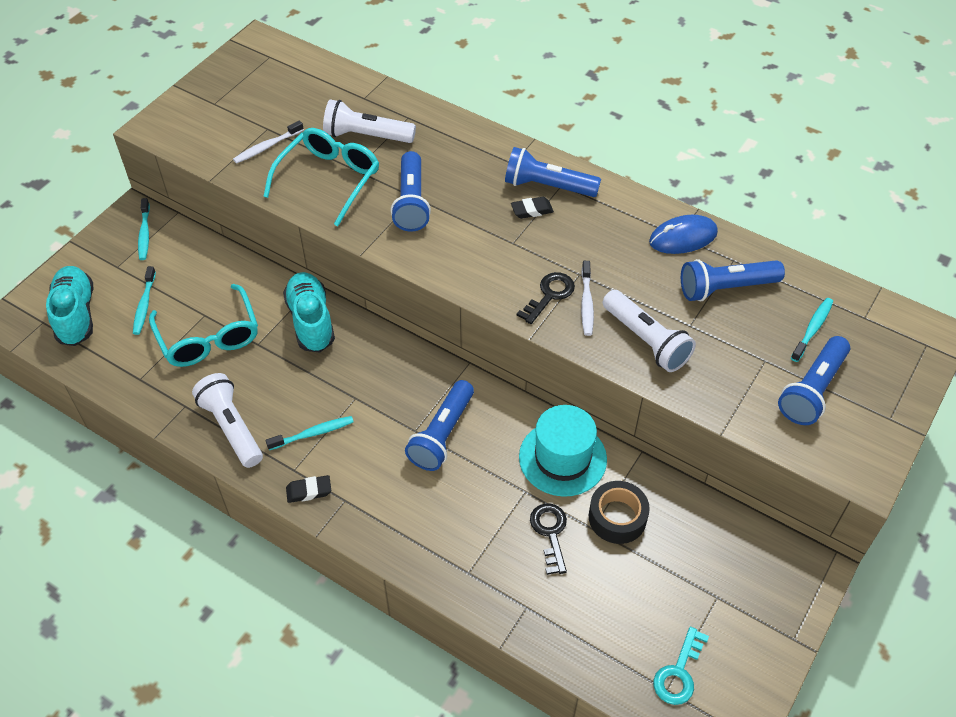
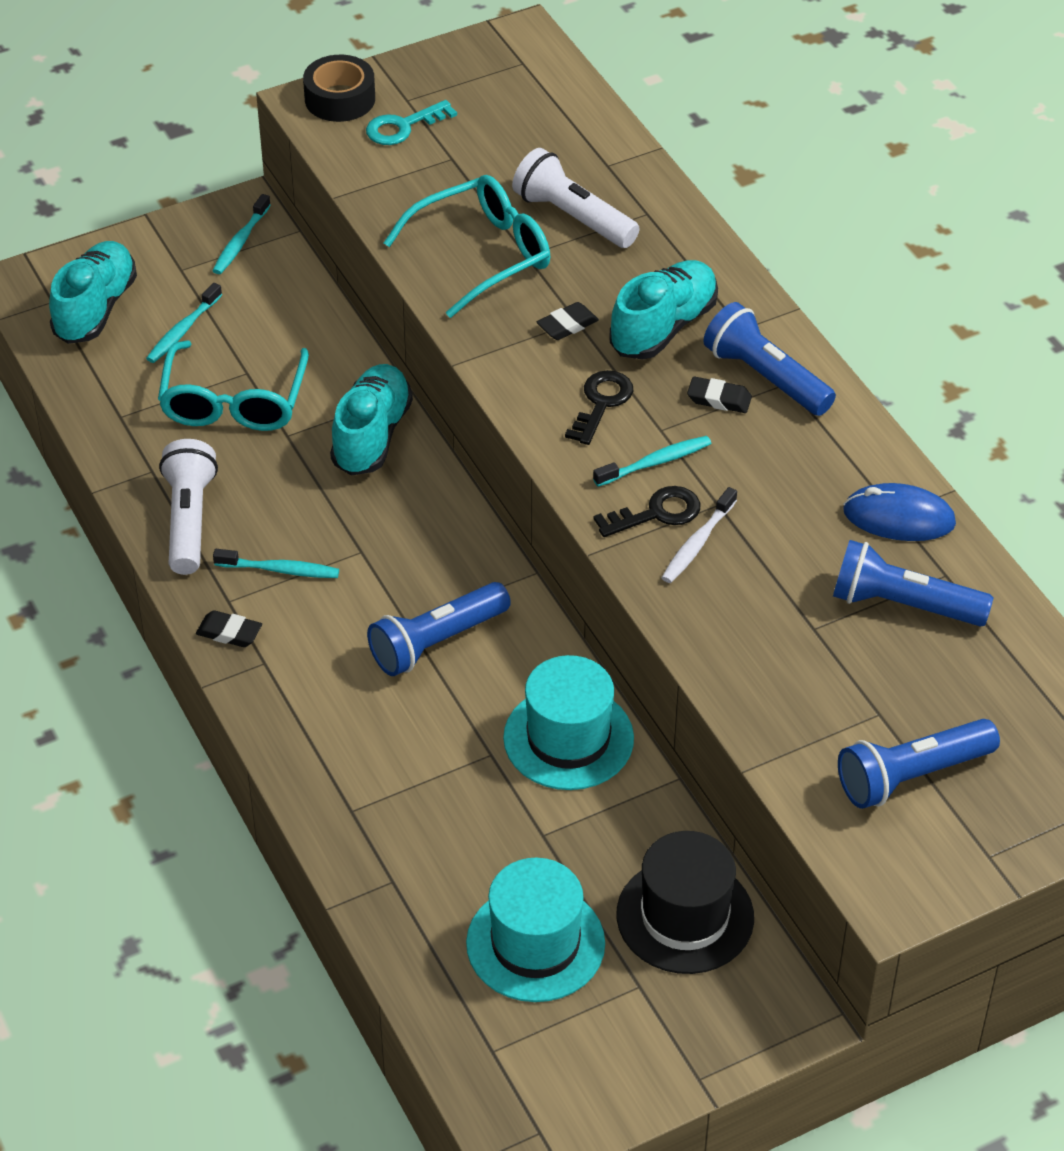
camera: 30 degrees right, 5 degrees down
white toothbrush [233,120,304,164] -> none
blue flashlight [391,151,431,232] -> black eraser [537,302,599,340]
black key [530,503,567,575] -> black key moved to [565,370,633,445]
black tape [589,481,650,544] -> black tape moved to [303,55,375,122]
white flashlight [603,290,696,372] -> none
turquoise key [654,627,709,705] -> turquoise key moved to [366,100,457,145]
turquoise toothbrush [791,298,833,362] -> turquoise toothbrush moved to [593,436,711,487]
none -> turquoise hat [466,858,605,1002]
none -> turquoise shoe [610,260,718,359]
none -> black hat [617,831,754,974]

